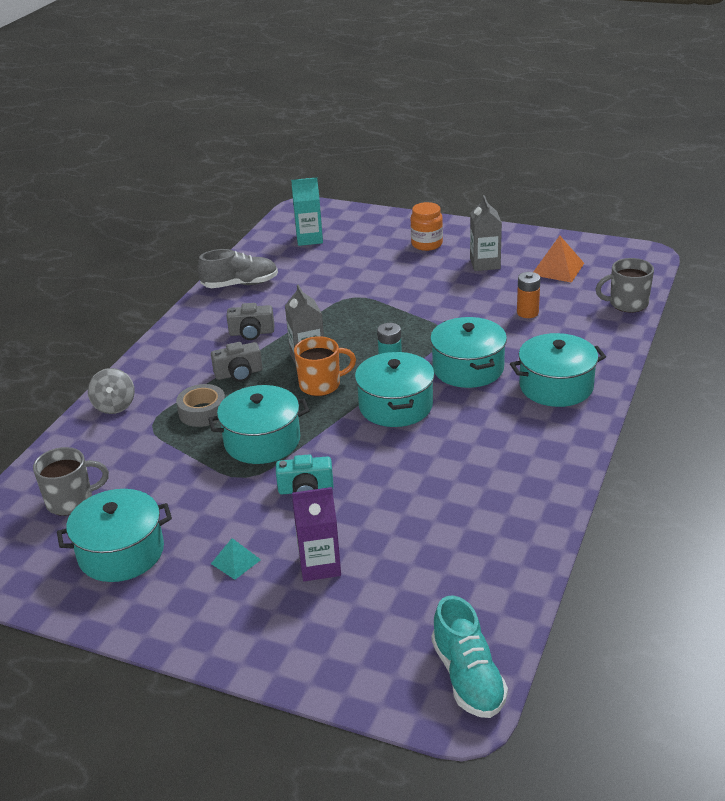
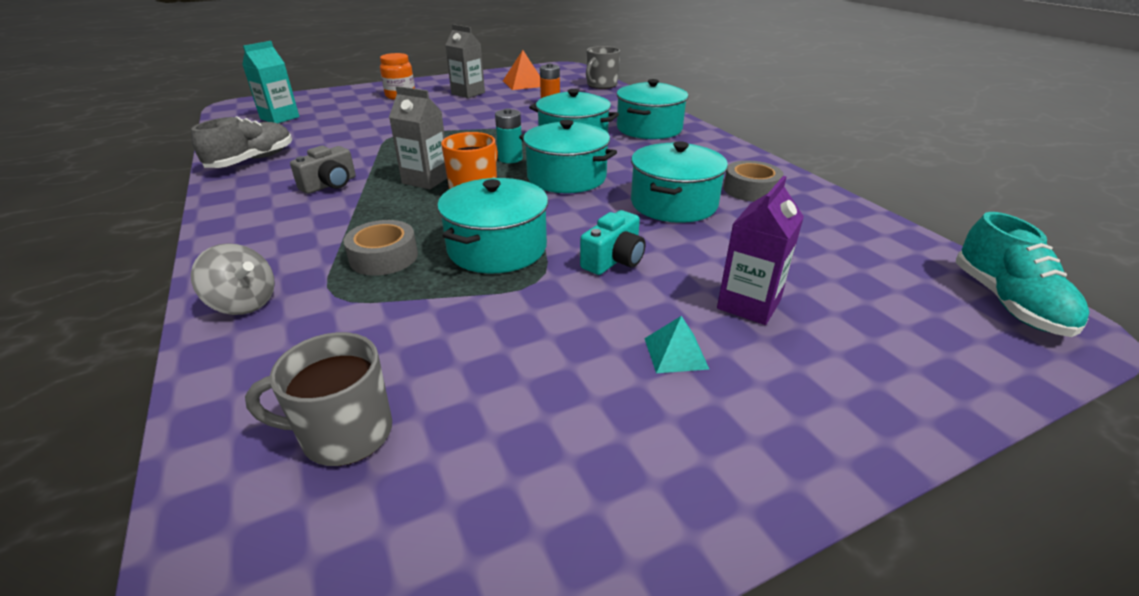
camera: 50 degrees left, 0 degrees up
grey mug [33,447,109,516] -> grey mug turned 120 degrees counterclockwise [245,332,392,466]
turquoise pot [57,489,172,582] -> turquoise pot moved to [631,141,728,223]
grey camera [211,342,262,382] -> none
turquoise shoe [432,595,508,718] -> turquoise shoe turned 60 degrees clockwise [956,212,1089,337]
none -> grey tape [723,161,784,202]

